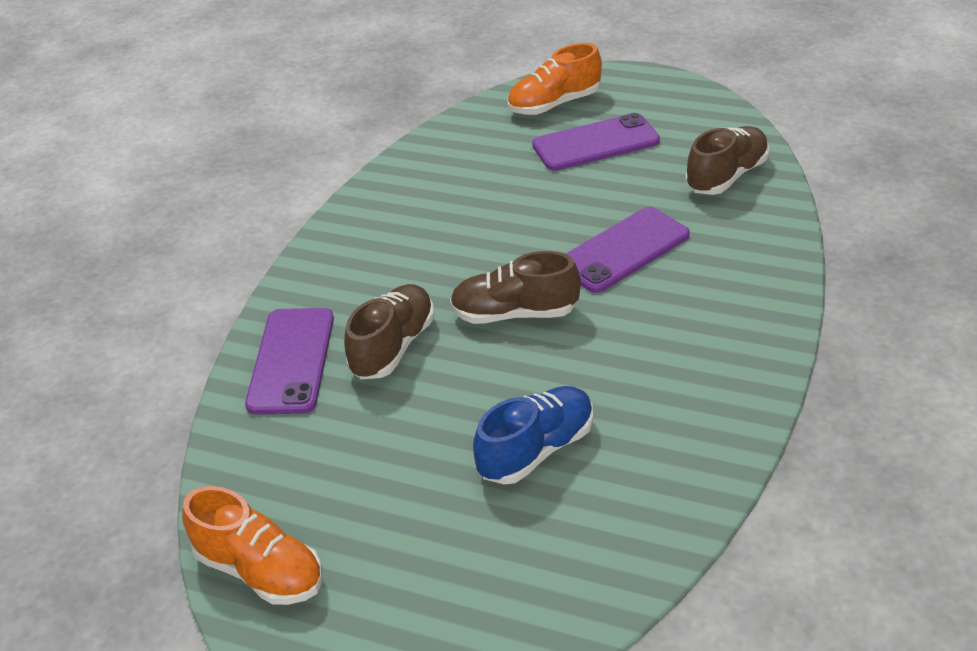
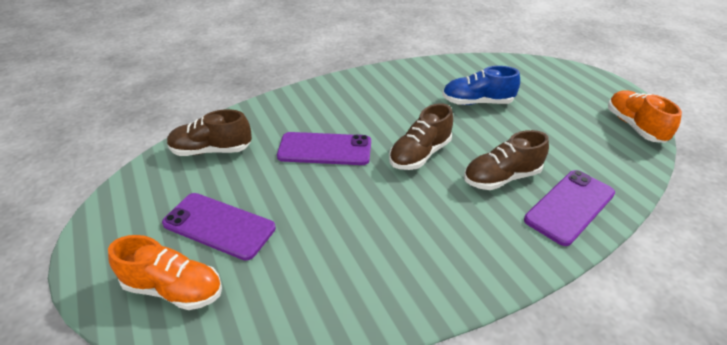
camera: 140 degrees left, 0 degrees up
brown shoe [450,251,581,324] -> brown shoe turned 90 degrees clockwise [389,103,453,170]

